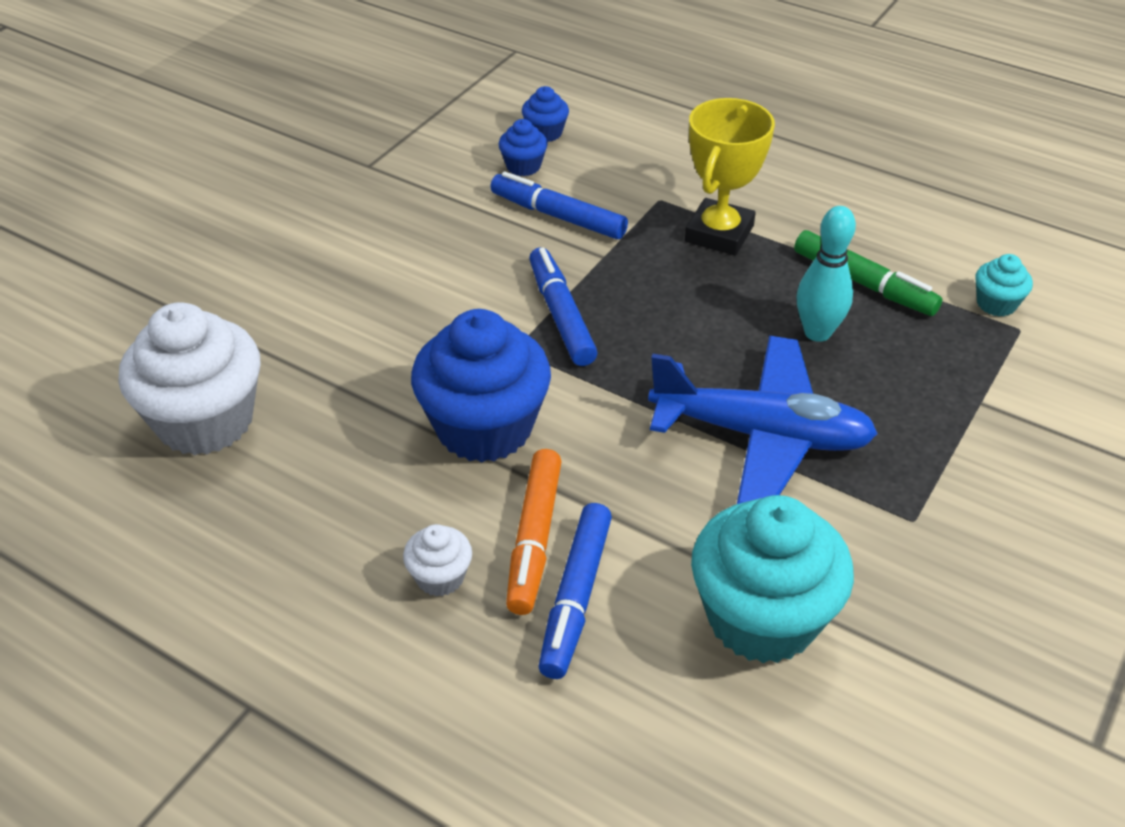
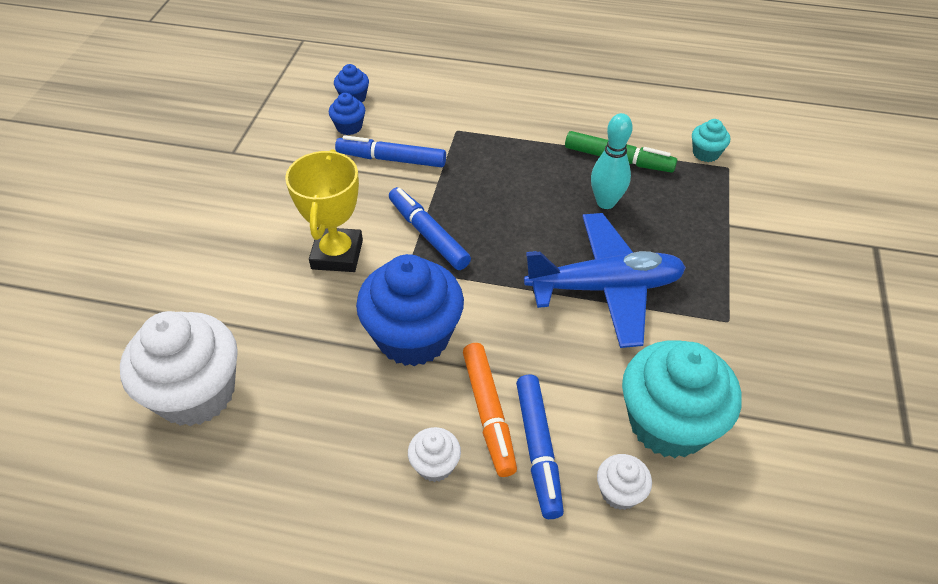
camera: 20 degrees left, 5 degrees up
yellow trophy [685,98,775,256] -> yellow trophy moved to [285,149,363,272]
none -> white cupcake [597,454,652,510]

